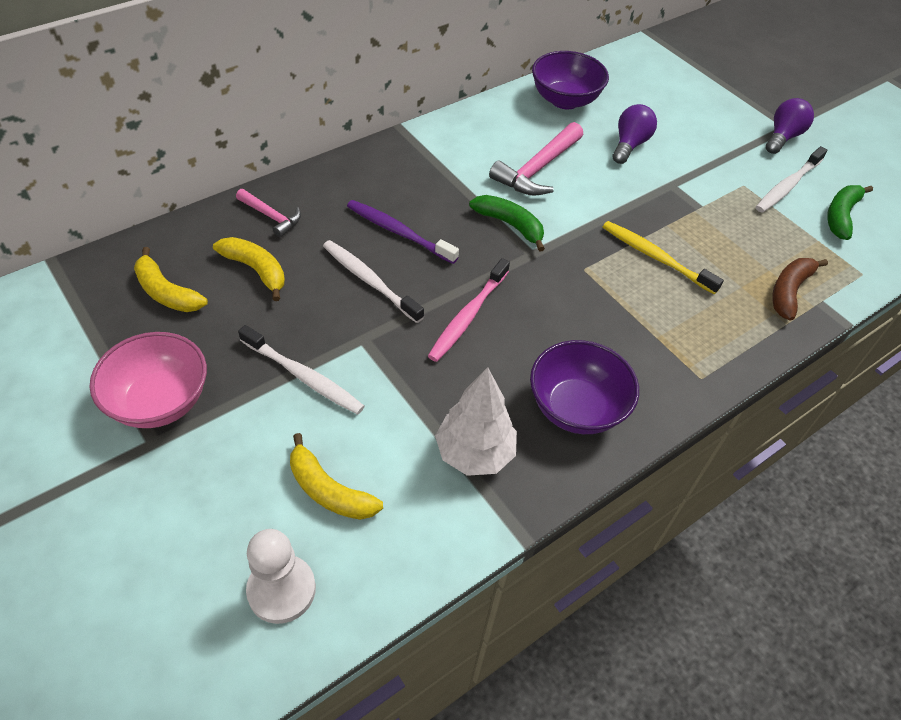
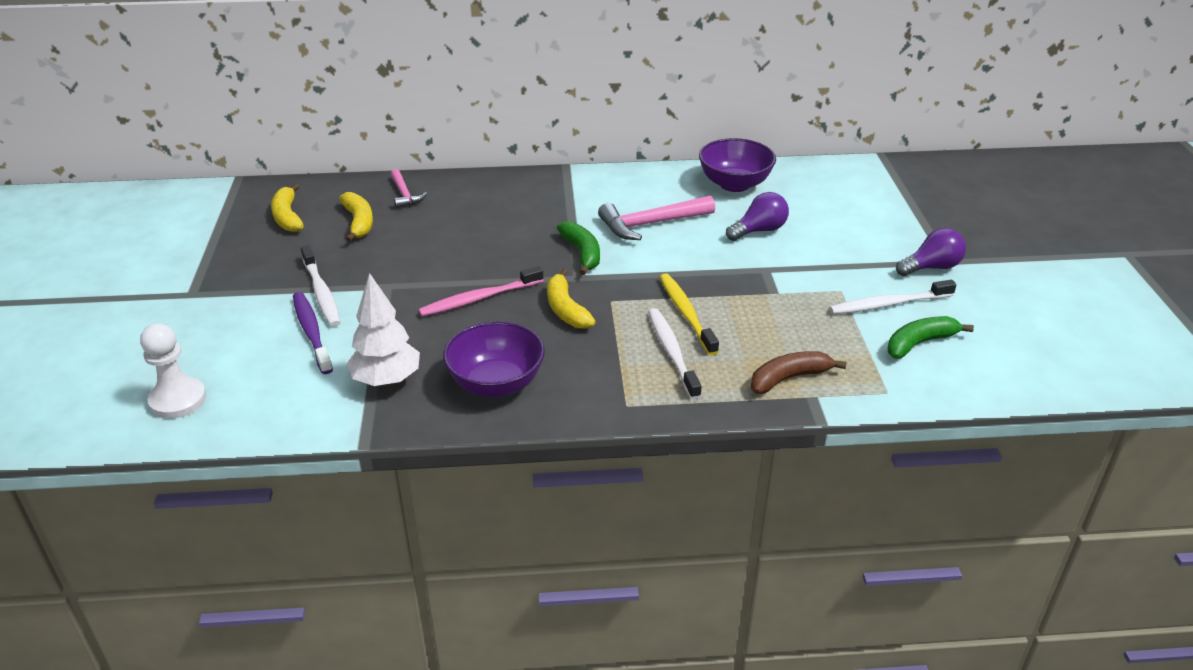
camera: 35 degrees right, 15 degrees down
pink bowl [89,332,207,428] -> none
yellow banana [290,433,383,520] -> yellow banana moved to [547,269,596,329]
white toothbrush [323,240,424,323] -> white toothbrush moved to [648,308,702,400]
purple toothbrush [347,200,459,264] -> purple toothbrush moved to [293,292,333,374]

